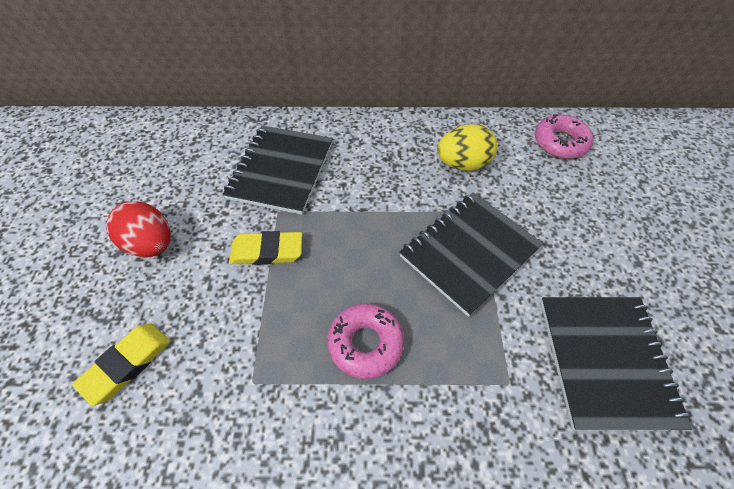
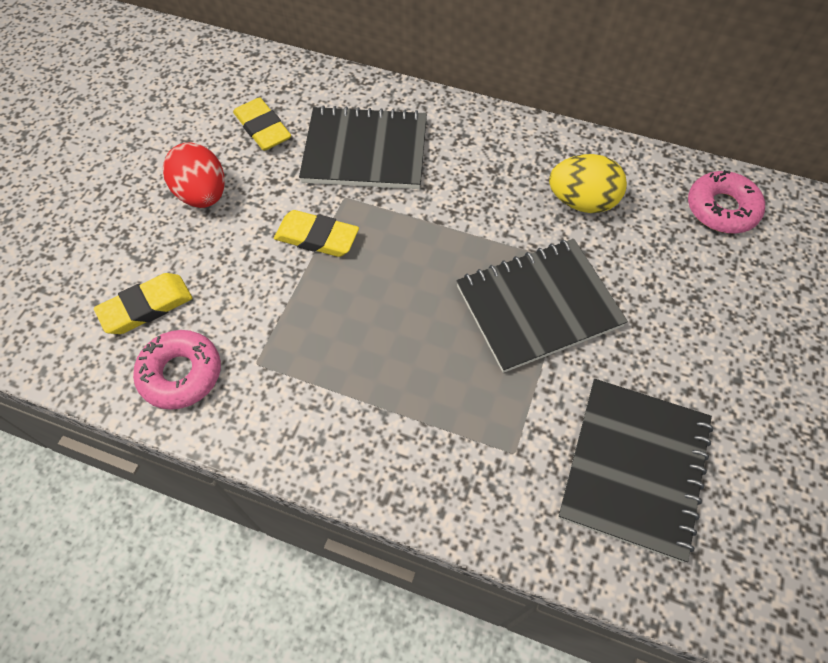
camera: 20 degrees right, 5 degrees up
black notebook [222,125,333,215] -> black notebook turned 60 degrees clockwise [299,105,427,189]
pink donut [327,303,404,379] -> pink donut moved to [133,330,221,410]
none -> yellow eraser [233,98,291,151]

